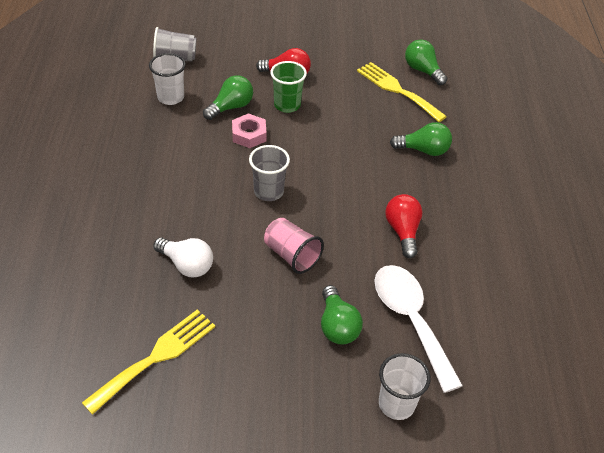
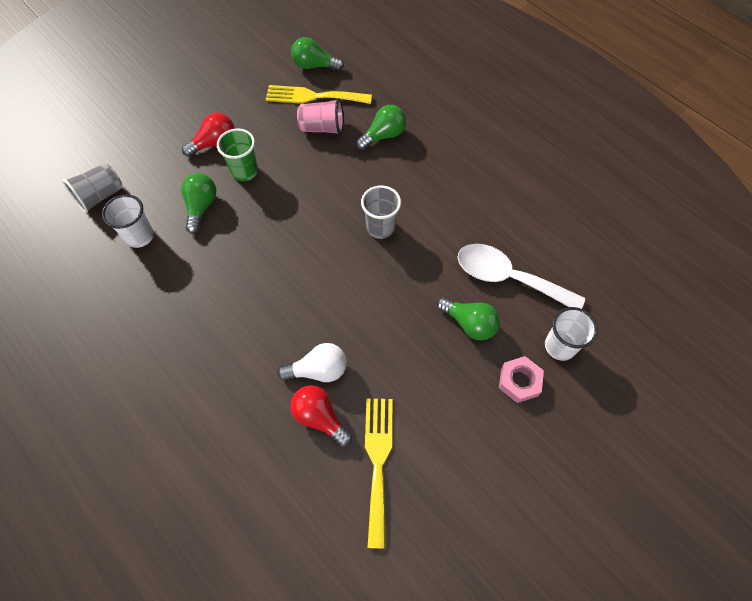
camera: 40 degrees left, 15 degrees up
pink nut [232,113,267,148] -> pink nut moved to [499,356,544,403]
grey cup [249,145,290,201] -> grey cup moved to [361,185,401,239]
pink cup [264,218,324,274] -> pink cup moved to [297,98,344,135]
red light bulb [385,194,422,258] -> red light bulb moved to [290,385,352,447]

